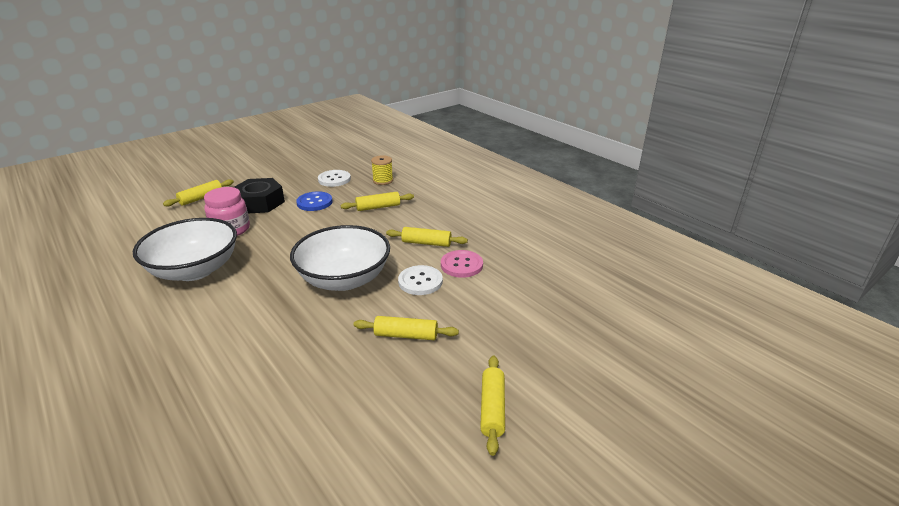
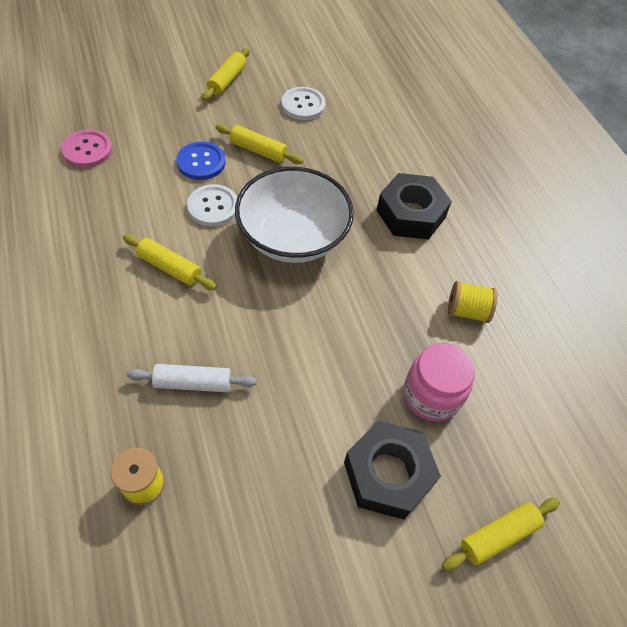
camera: 165 degrees left, 25 degrees up
white bowl [133,218,237,281] -> yellow spool [448,281,498,323]
blue button [296,191,332,211] -> blue button moved to [176,142,226,180]
white button [318,170,351,187] -> white button moved to [281,87,326,120]
yellow rolling pin [341,192,414,211] -> white rolling pin [127,364,257,392]
pink button [441,250,483,278] -> pink button moved to [61,130,113,168]
none -> black nut [376,173,452,239]

